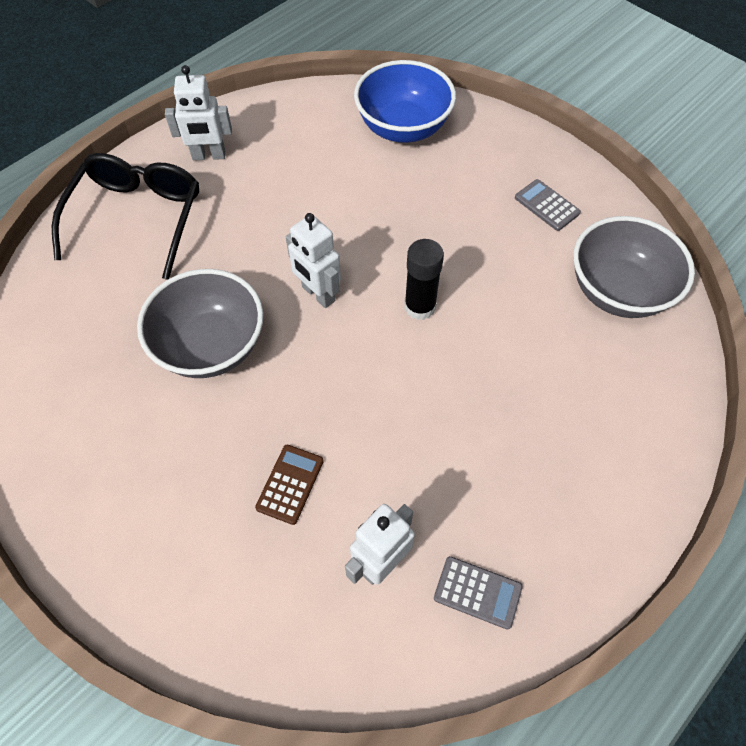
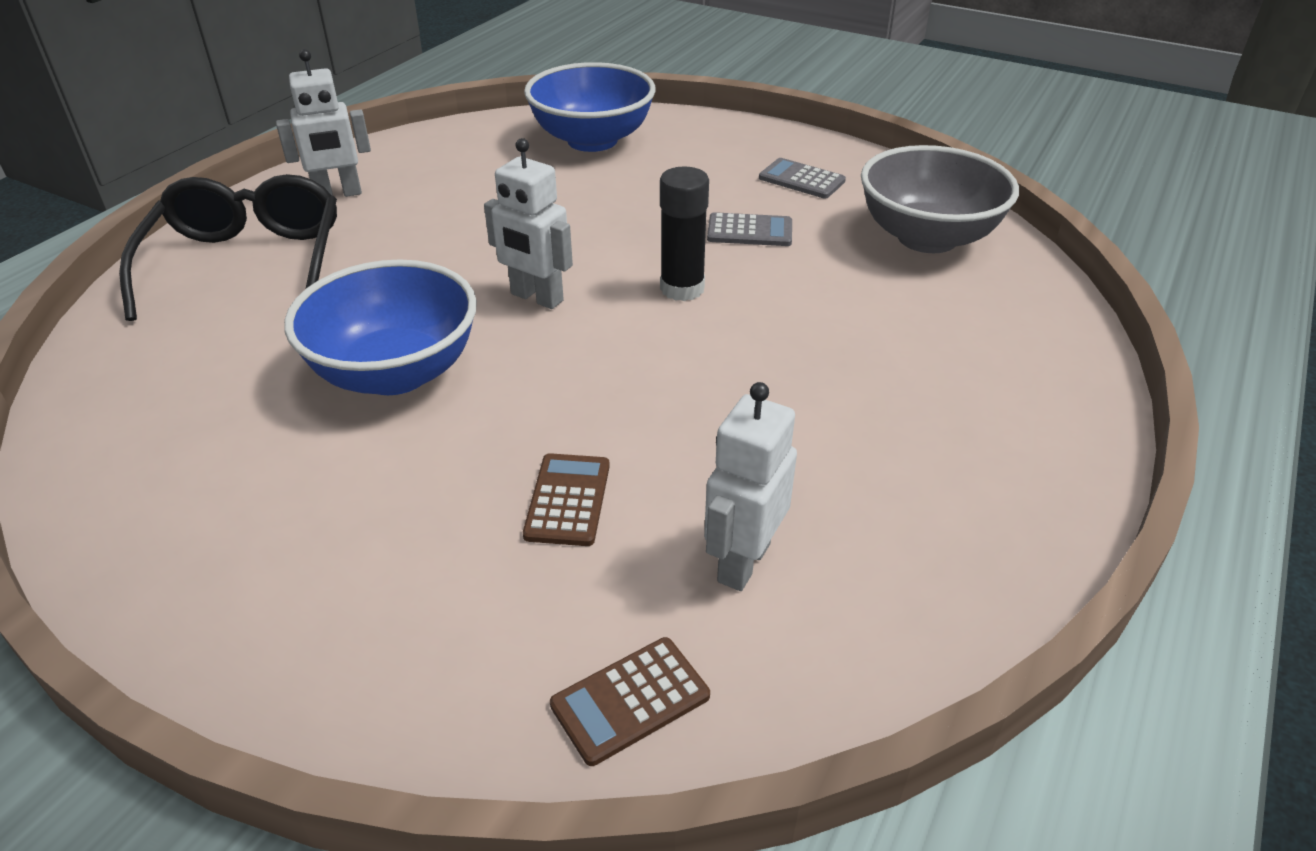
camera: 15 degrees left, 20 degrees down
grey bowl [137,269,264,378] -> blue bowl [284,259,477,395]
grey calculator [434,556,523,630] -> grey calculator moved to [707,212,792,246]
none -> brown calculator [550,637,710,766]

